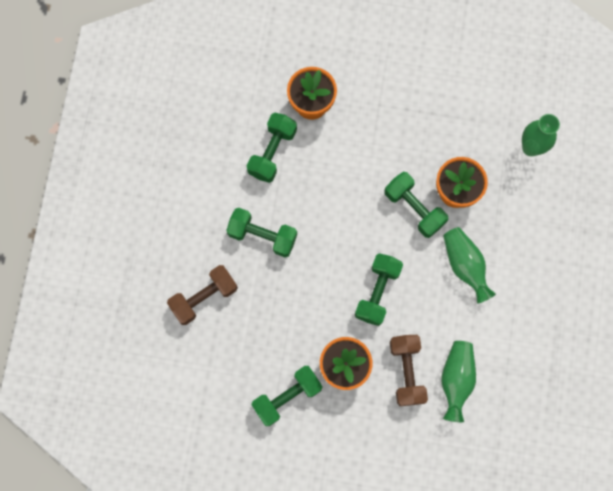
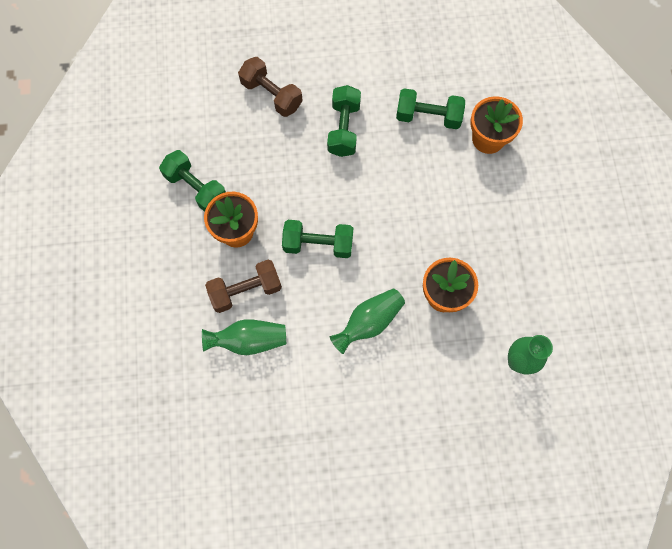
camera: 75 degrees right, 5 degrees down
green dumbbell [385,172,448,238] -> none

